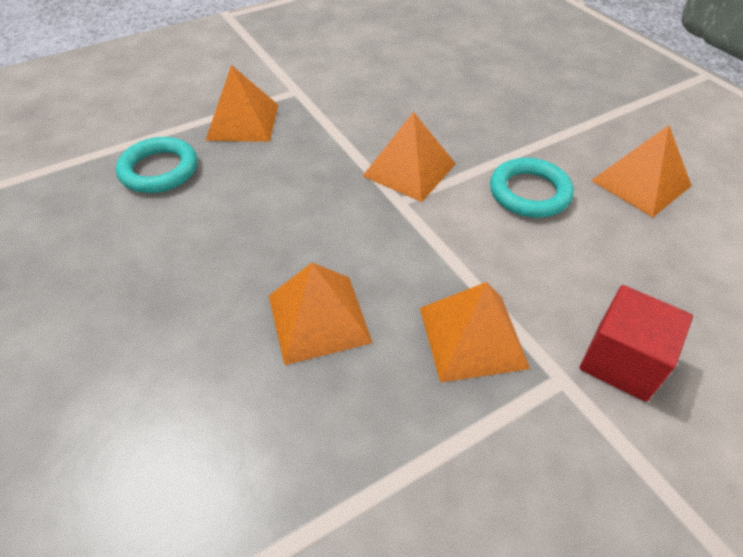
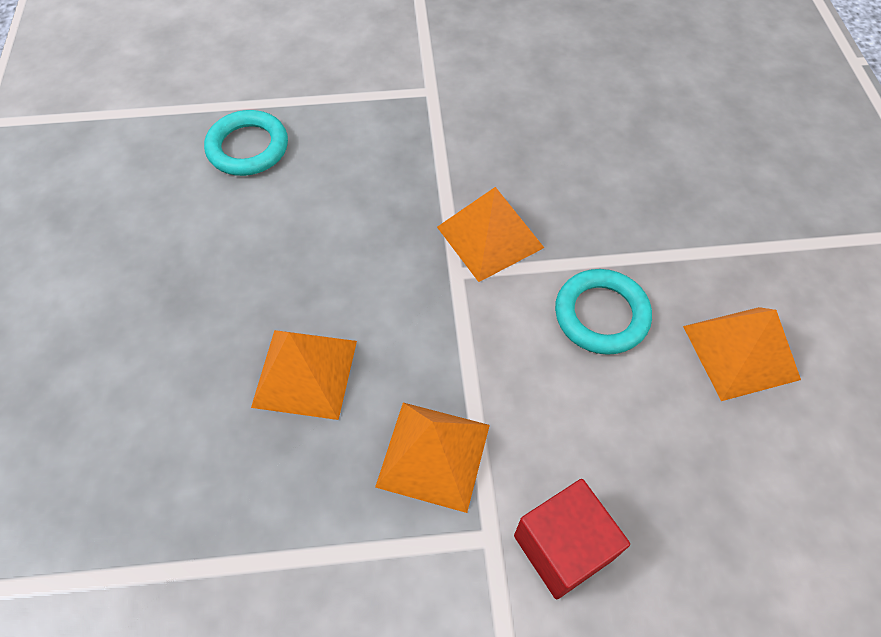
camera: 25 degrees right, 10 degrees up
orange pyramid [205,65,278,142] -> none

